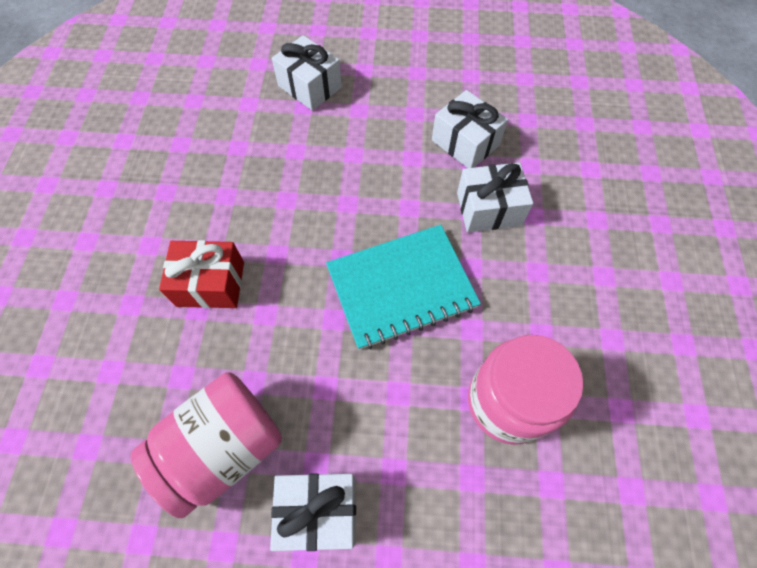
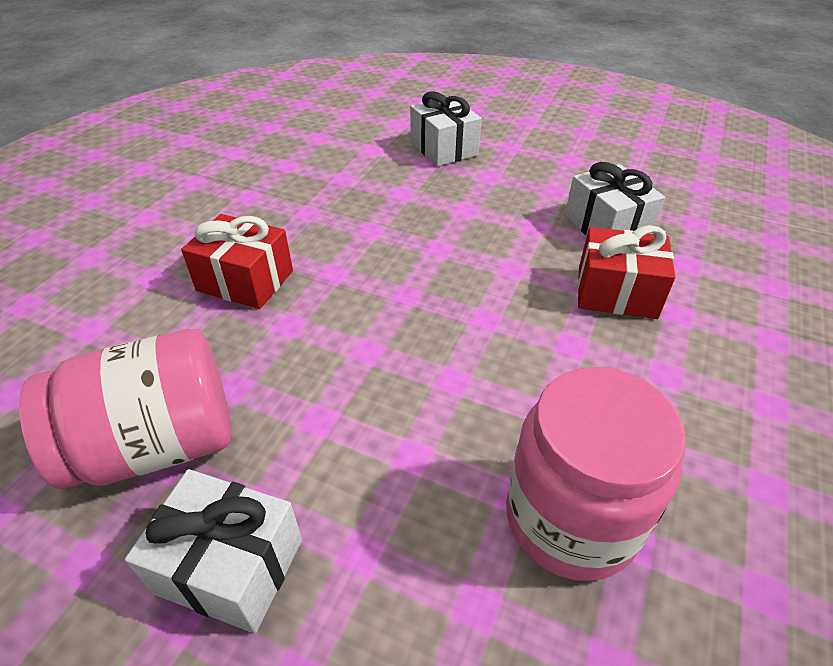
camera: 20 degrees right, 20 degrees down
turquoise notebook [326,225,481,350] -> none
white gift [457,162,533,232] -> red gift [577,225,675,319]

